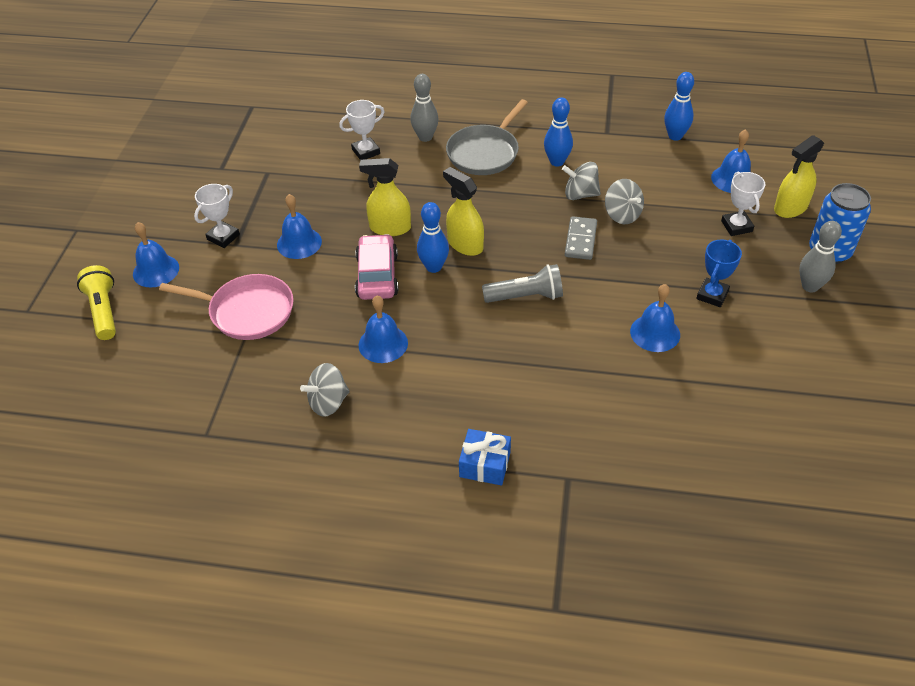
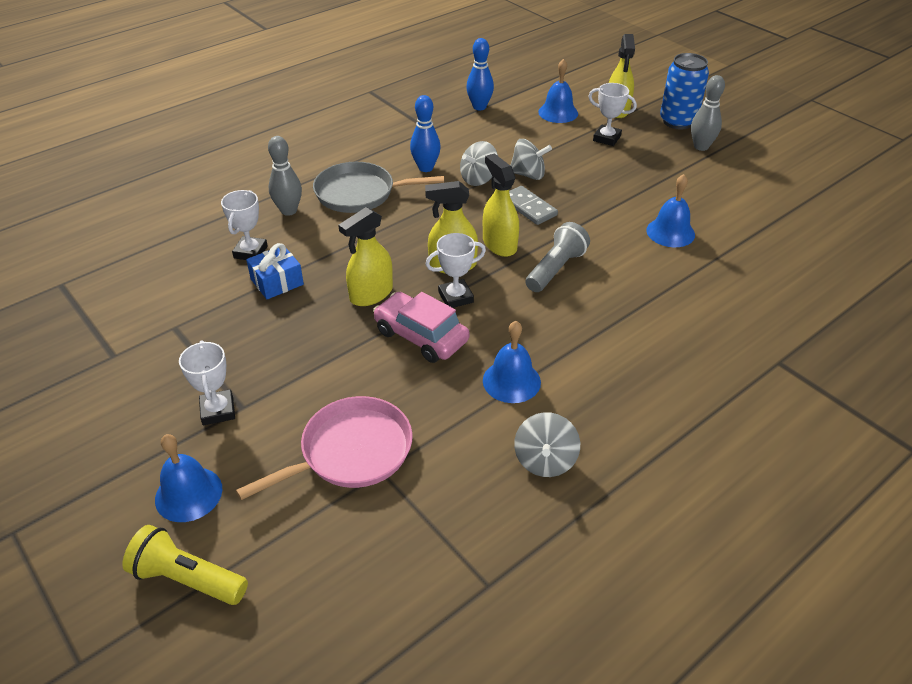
camera: 50 degrees left, 5 degrees down
blue bell [277,194,322,259] -> none
blue bowling pin [417,202,449,273] -> white trophy [425,233,486,308]
grey pan [446,99,528,175] -> grey pan turned 105 degrees clockwise [313,162,444,213]
blue gift [459,429,511,485] -> blue gift moved to [246,243,304,299]
blue trophy [696,239,742,307] -> none
none -> yellow spray bottle [483,153,519,257]

